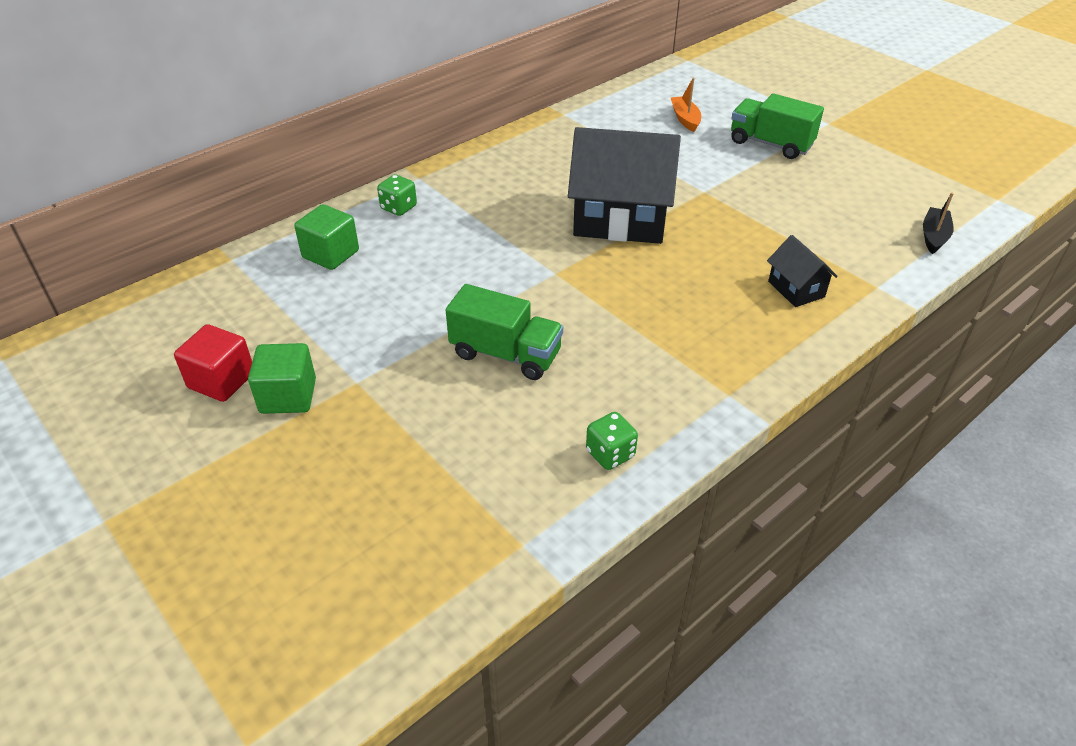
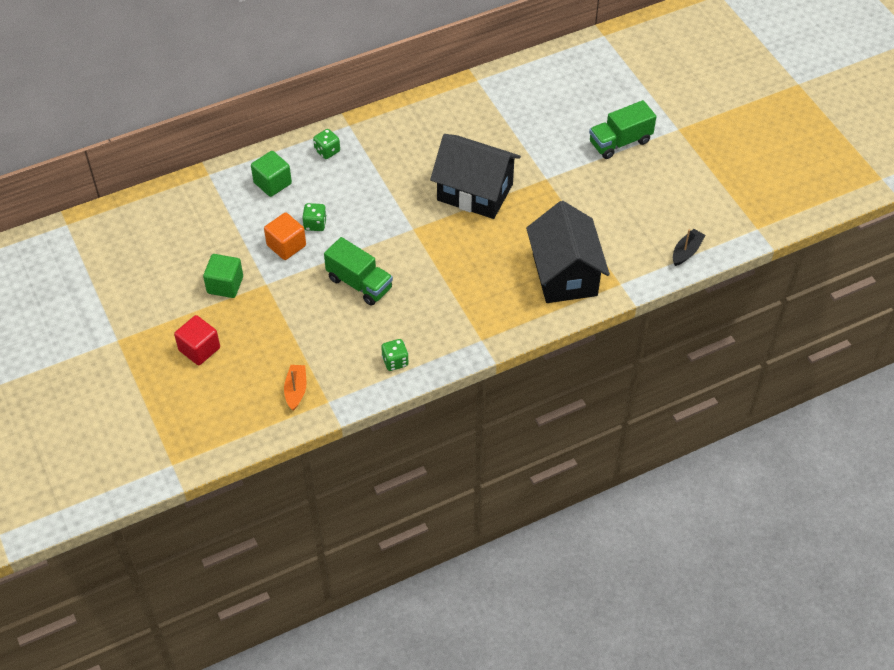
camera: 15 degrees right, 10 degrees up
red cube [174,324,252,402] -> red cube moved to [174,315,220,365]
orange boat [671,78,701,132] -> orange boat moved to [284,365,307,411]
green truck [731,93,824,159] -> green truck turned 75 degrees counterclockwise [589,100,656,159]
black house [767,235,838,307] -> black house [526,201,610,303], size x2.12
none -> orange cube [264,213,306,260]
none -> green dice [302,203,327,231]

